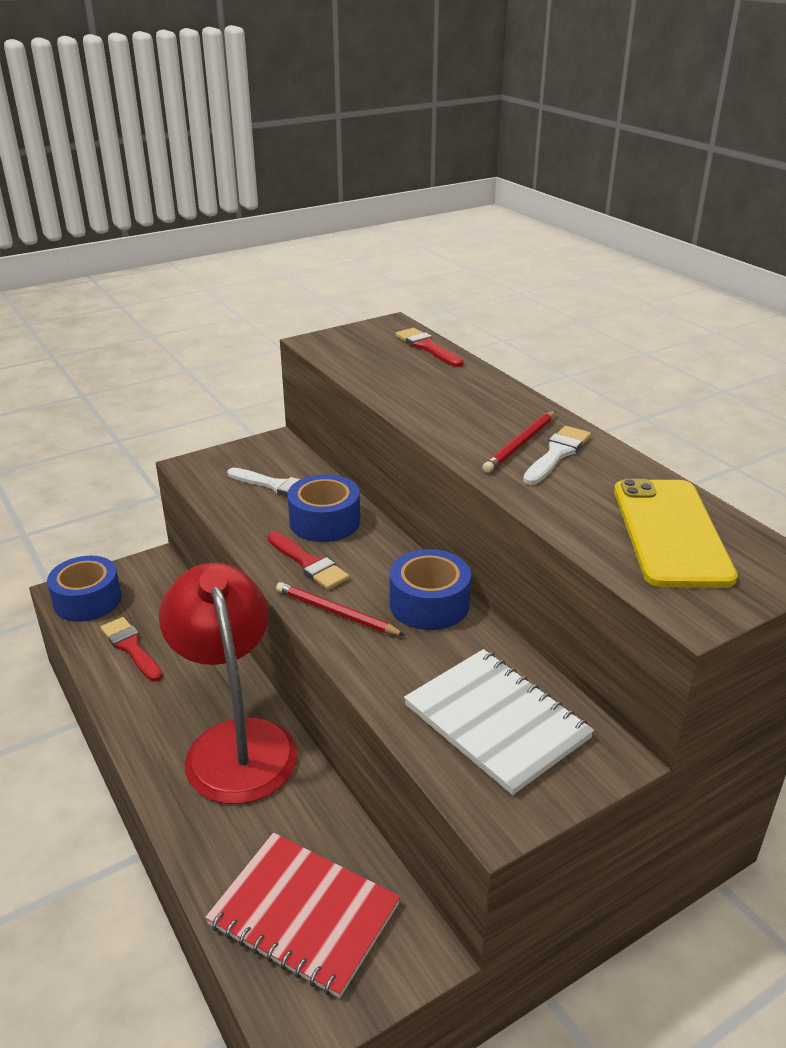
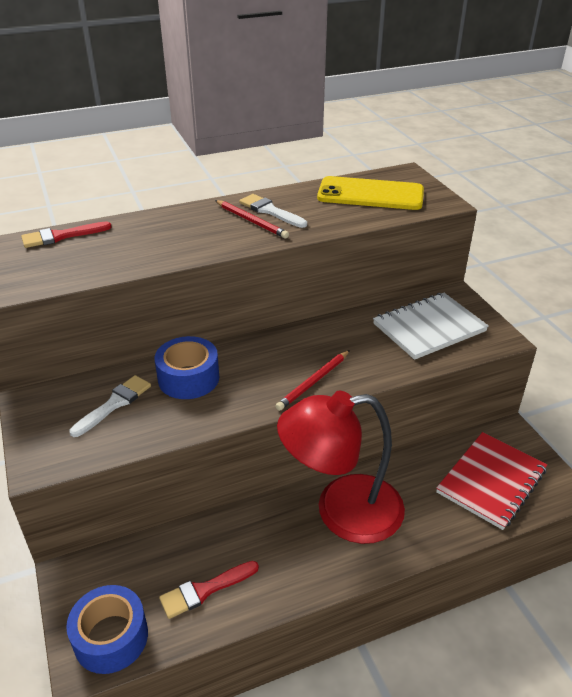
camera: 80 degrees left, 5 degrees up
red brush [268,532,349,590] -> none
blue tape [390,549,471,630] -> none

